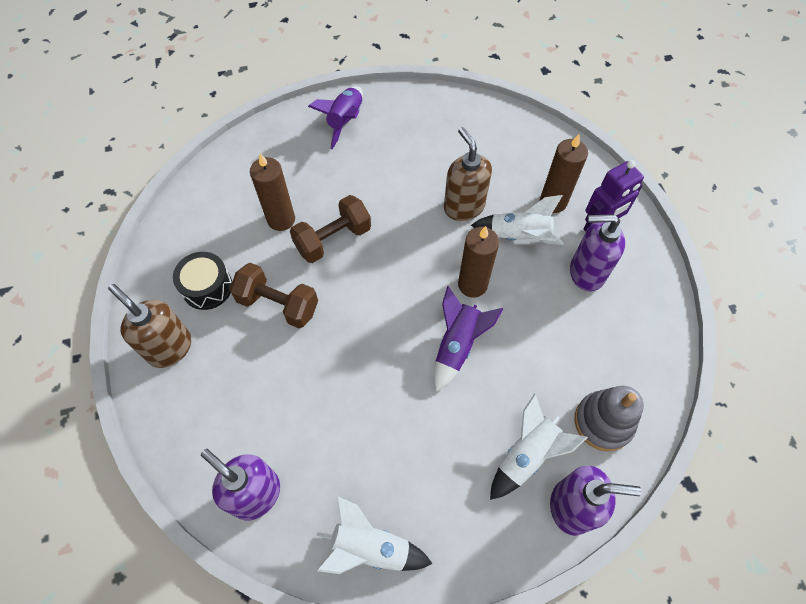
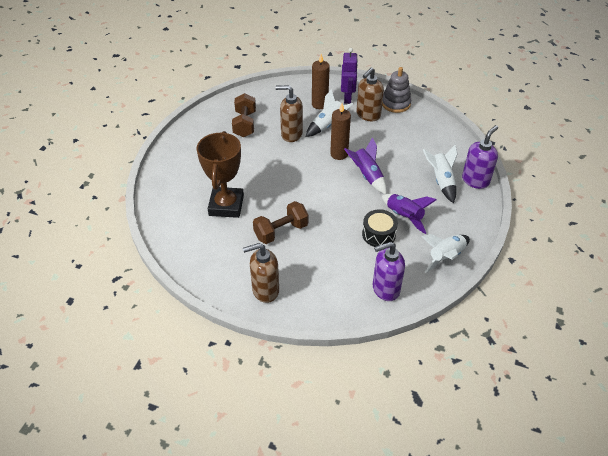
camera: 55 degrees left, 15 degrees down
black drum [173,252,232,310] -> black drum moved to [362,209,398,247]
brown candle [250,153,295,231] -> brown trophy [196,131,244,218]
brown dumbbell [290,195,371,263] -> brown dumbbell moved to [232,93,256,137]
purple rocket [308,86,363,149] -> purple rocket moved to [382,194,437,234]
purple soap dispenser [570,214,625,291] -> brown soap dispenser [356,67,384,121]
grey stacking toy [574,386,644,451] -> grey stacking toy moved to [382,67,411,113]

